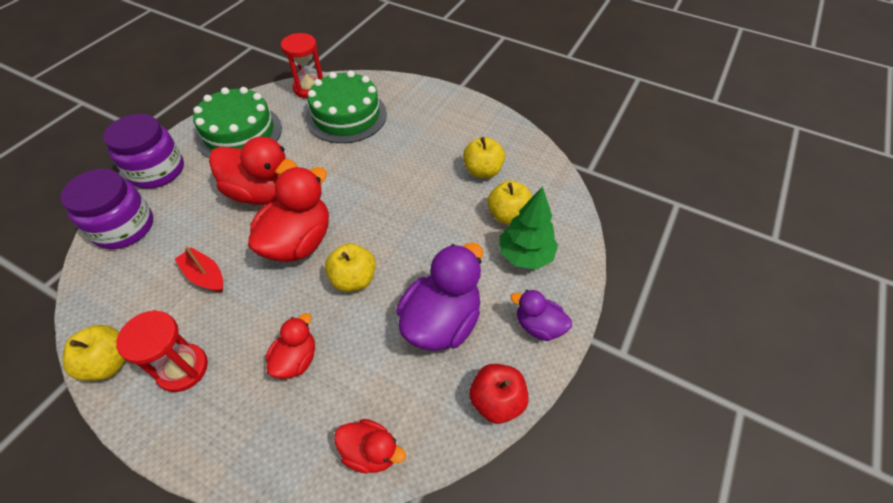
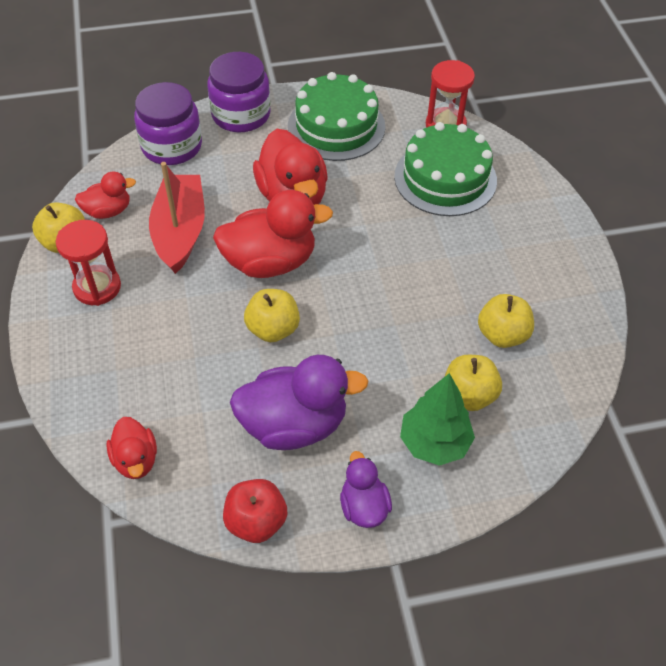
camera: 50 degrees right, 0 degrees up
red boat [175,246,223,292] -> red boat [149,162,205,274], size x1.80
red duck [266,313,315,379] -> red duck moved to [75,172,136,219]

